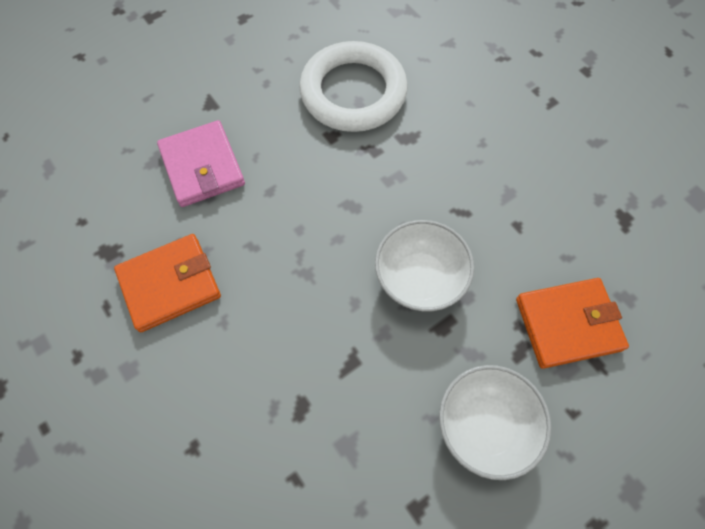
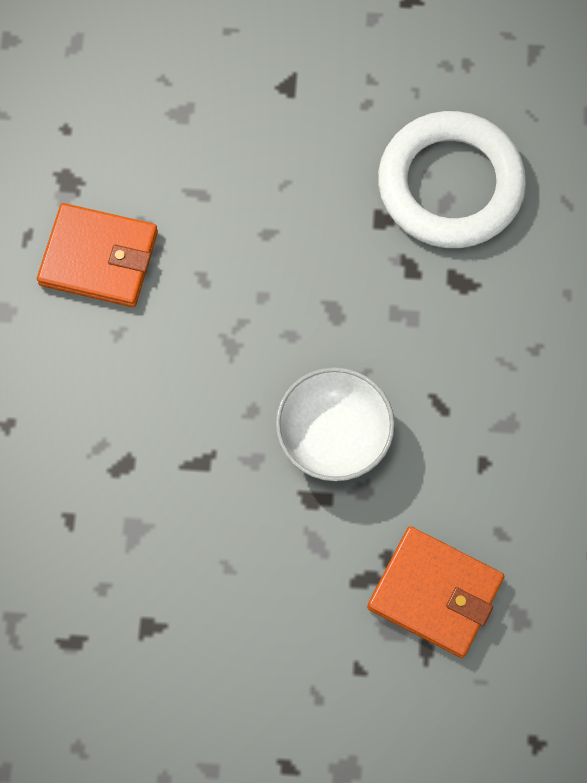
camera: 40 degrees right, 5 degrees up
pink wallet [157,120,245,207] -> none
white bowl [439,365,552,480] -> none

